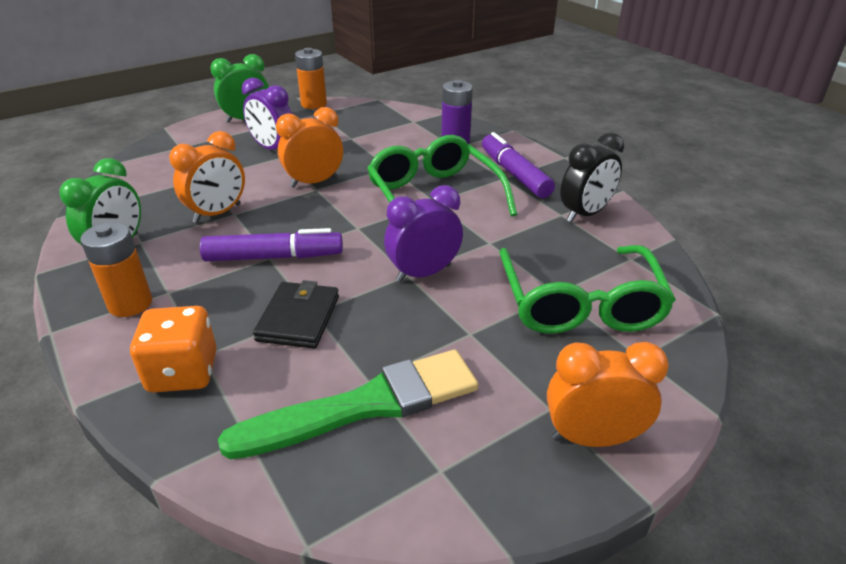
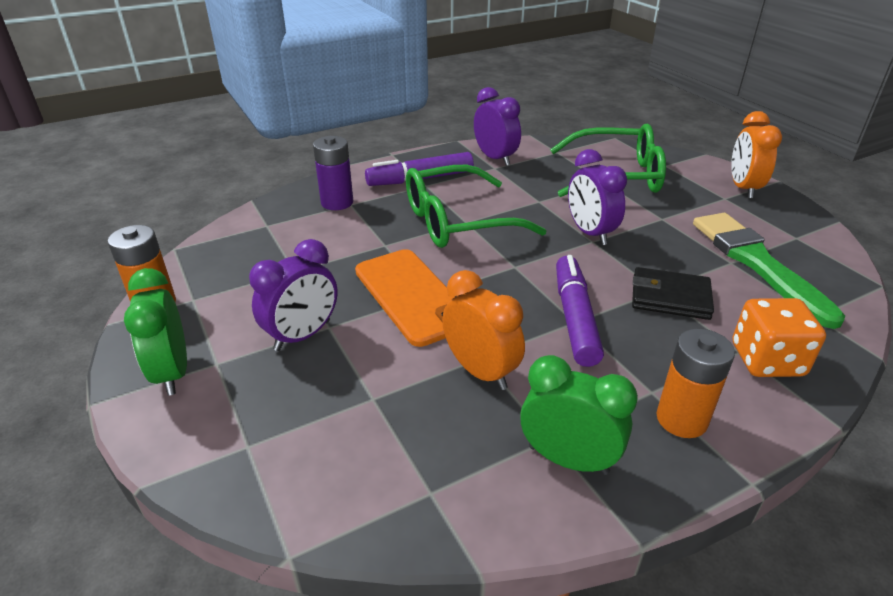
camera: 85 degrees left, 0 degrees up
orange clock [276,107,343,188] -> orange phone [355,249,456,347]
black clock [560,132,624,222] -> purple clock [474,87,521,166]

